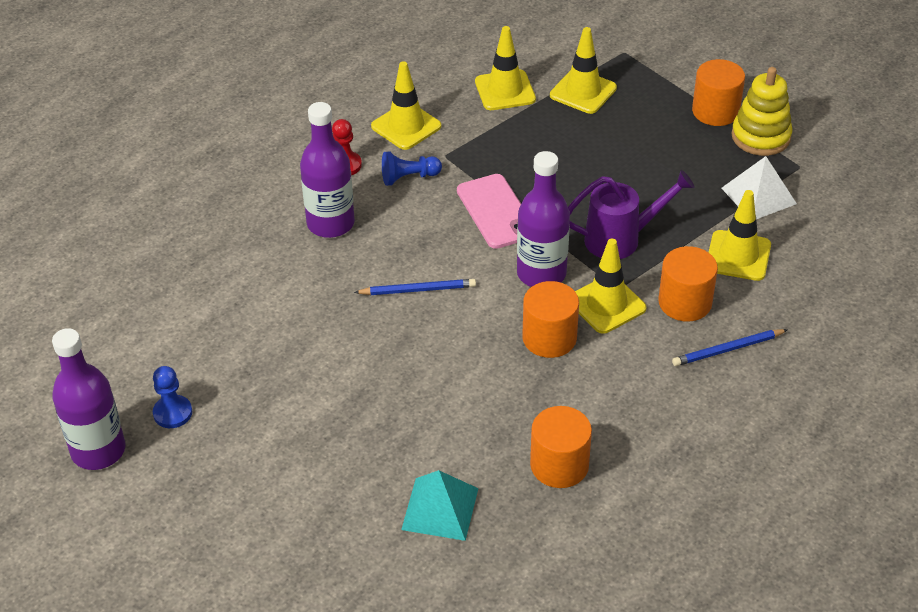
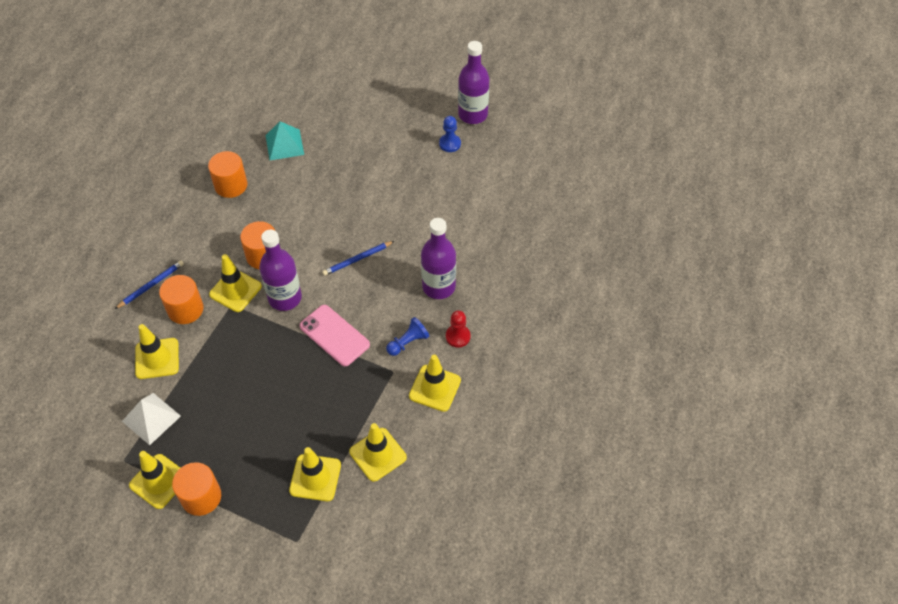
camera: 155 degrees right, 10 degrees up
purple watering can [568,170,695,259] -> none
yellow stacking toy [732,67,793,156] -> yellow traffic cone [129,451,180,509]

